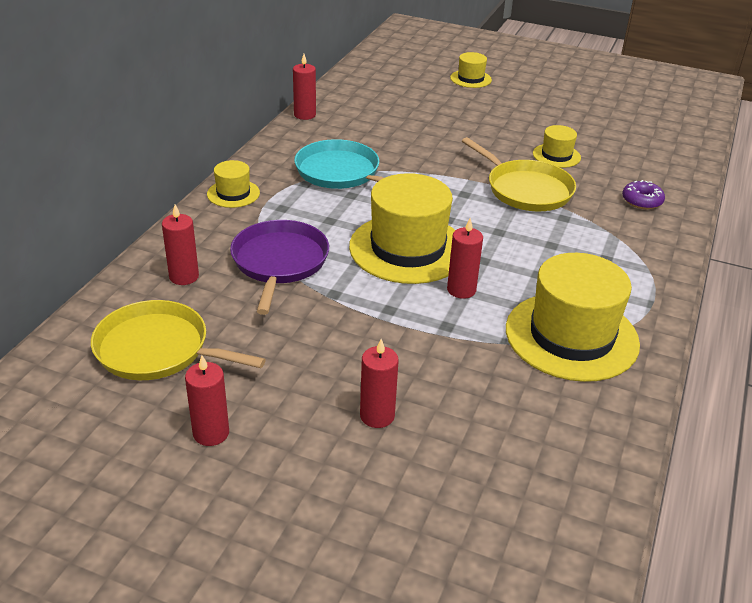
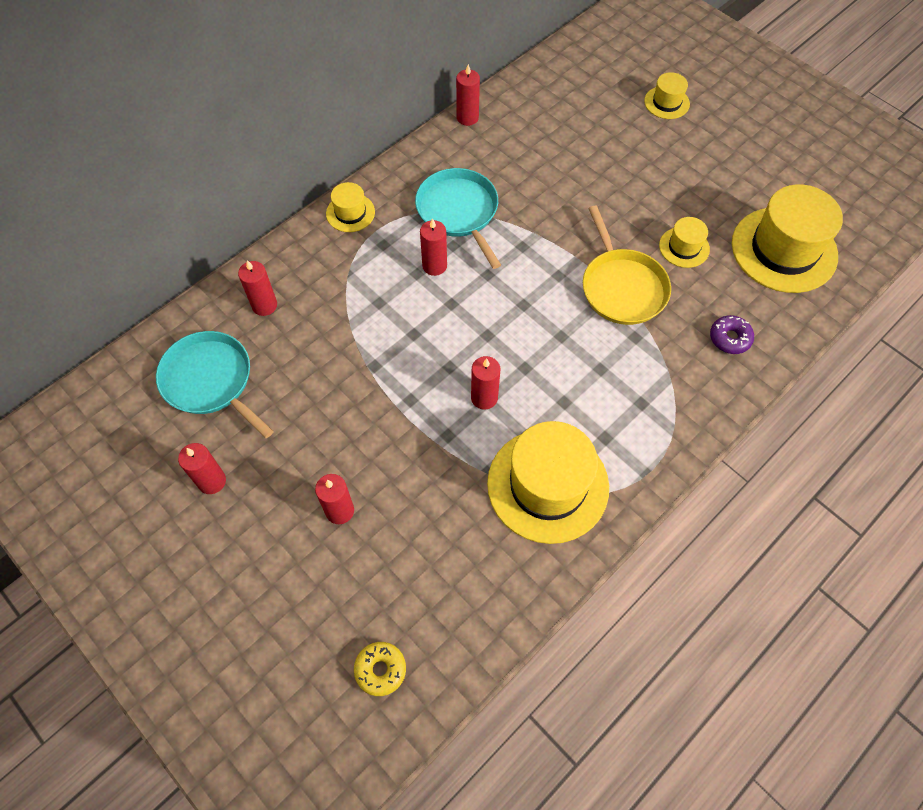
camera: 25 degrees right, 25 degrees up
yellow pan [91,300,266,380] -> turquoise pan [156,331,274,438]
purple pan [230,220,329,315] -> none
yellow hat [349,173,455,284] -> yellow hat moved to [732,184,843,293]
none -> yellow donut [354,642,406,696]
none -> red candle [420,218,447,276]

